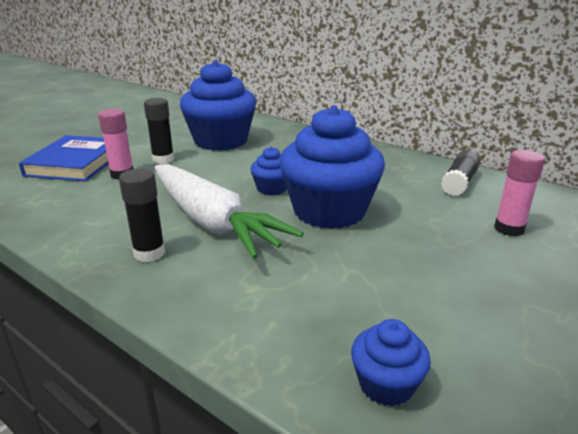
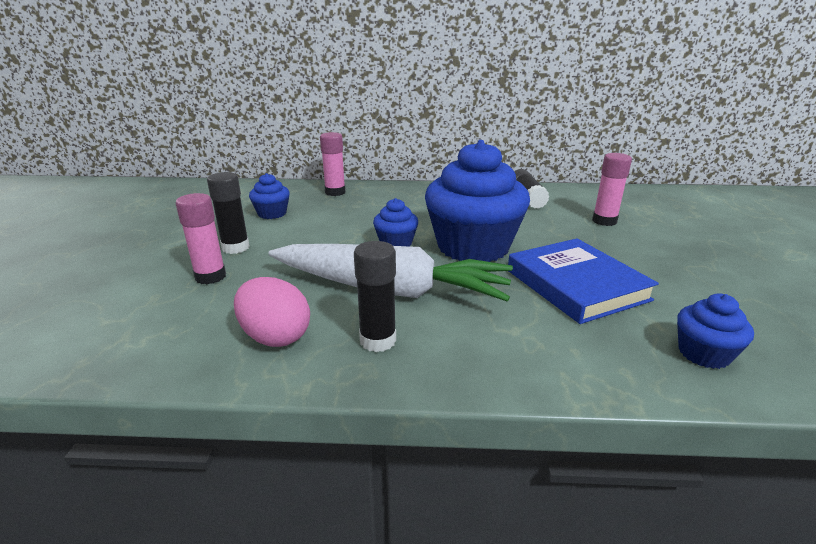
camera: 35 degrees left, 0 degrees up
blue book [19,135,109,181] -> blue book moved to [508,238,659,324]
blue cupcake [180,60,256,151] -> blue cupcake [249,173,290,219], size x0.45
none -> pink egg [234,277,310,347]
none -> pink glue stick [320,132,346,196]

